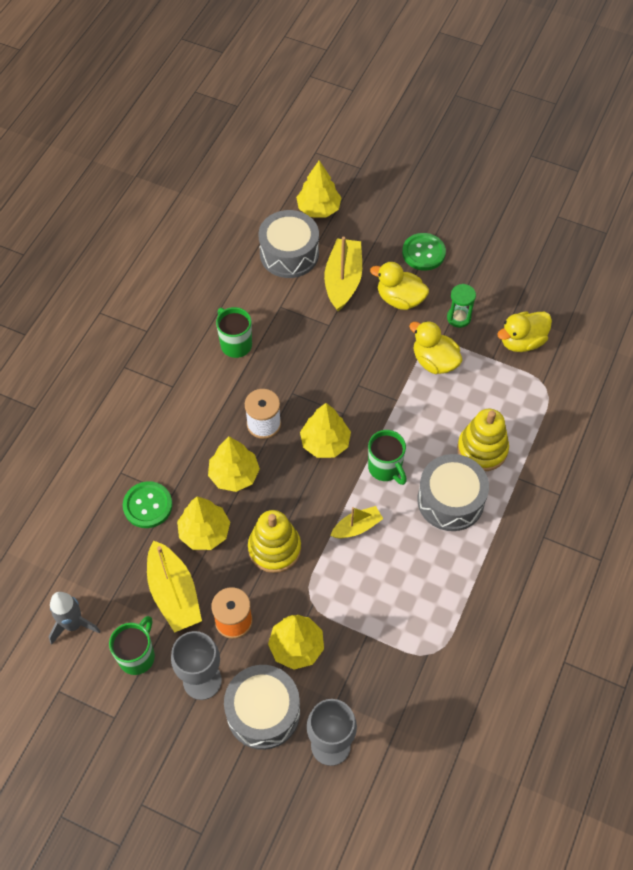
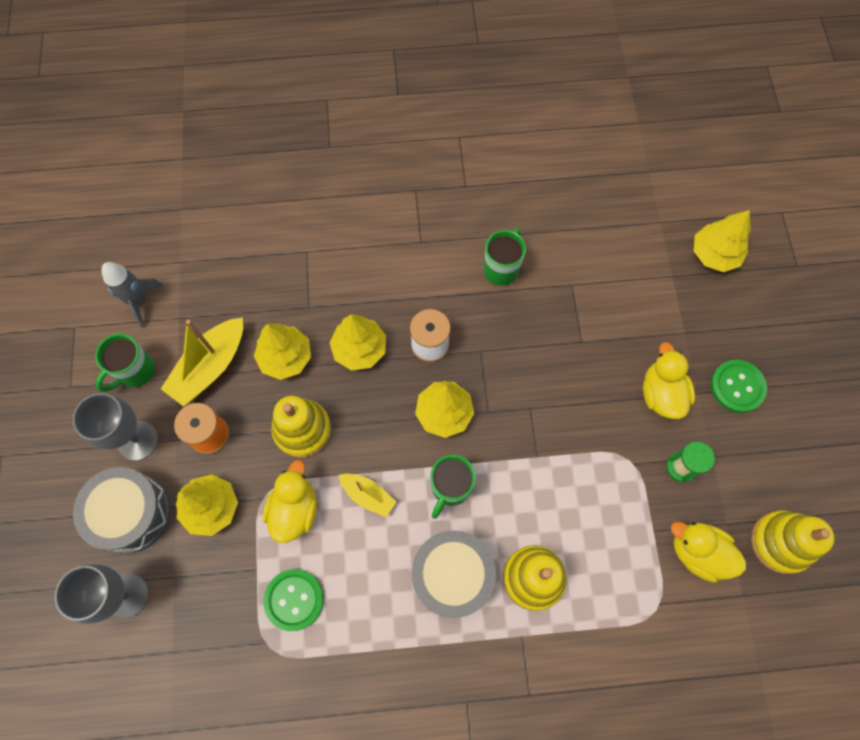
camera: 60 degrees right, 10 degrees up
green mug [109,616,155,675] -> green mug turned 135 degrees clockwise [95,333,155,392]
green button [123,481,173,528] -> green button moved to [263,569,324,631]
grey drum [259,210,319,278] -> none
yellow boat [324,237,362,311] -> none
yellow duck [409,321,463,374] -> yellow duck moved to [263,460,317,543]
none -> yellow stacking toy [751,510,834,574]

